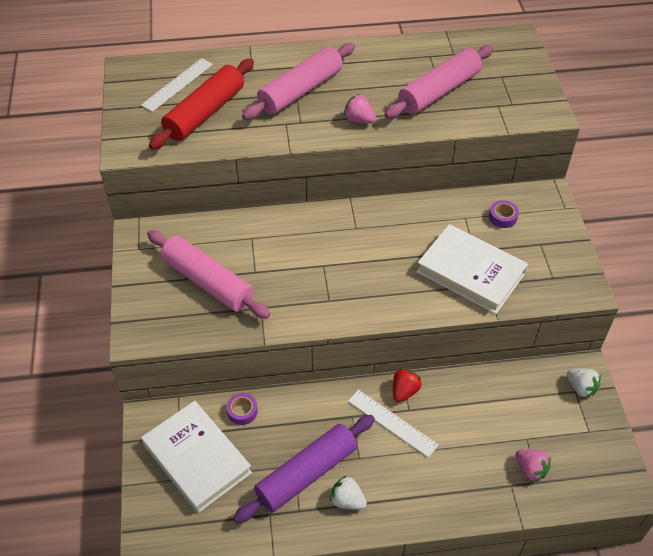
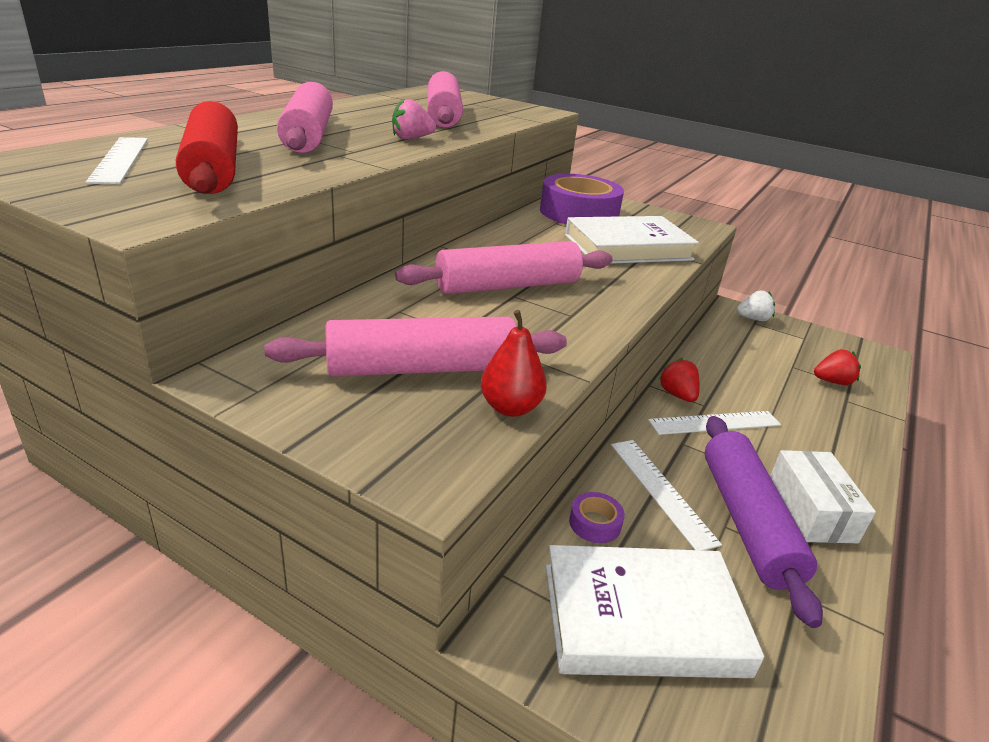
camera: 55 degrees left, 20 degrees down
white strawberry [330,475,367,510] -> white box [770,450,876,543]
purple tape [489,200,519,228] -> purple tape [540,174,624,224], size x2.50
pink strawberry [515,449,551,482] -> red strawberry [814,349,861,385]
none -> pink rolling pin [395,241,613,294]
none -> red pear [481,310,547,417]
none -> white ruler [611,440,722,551]

